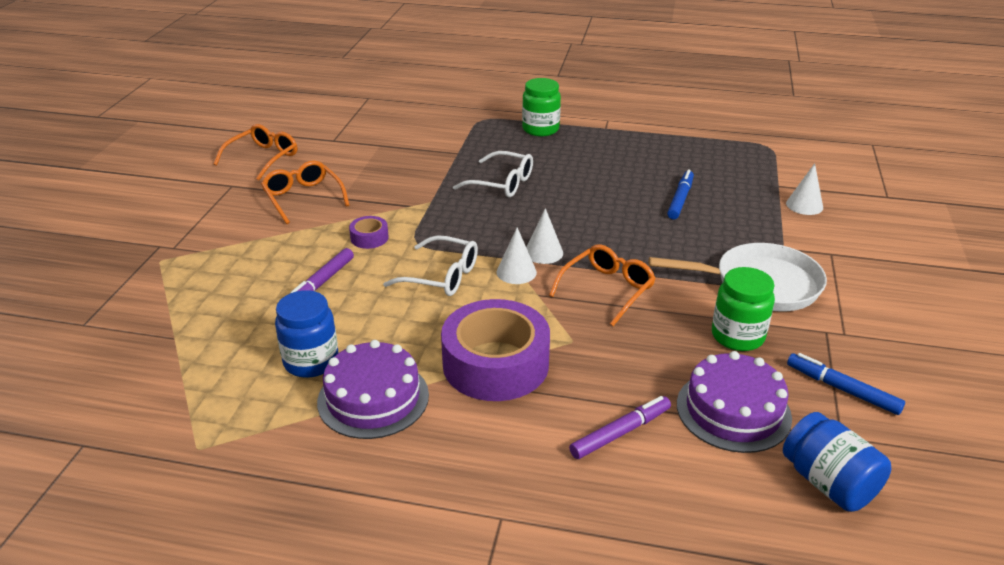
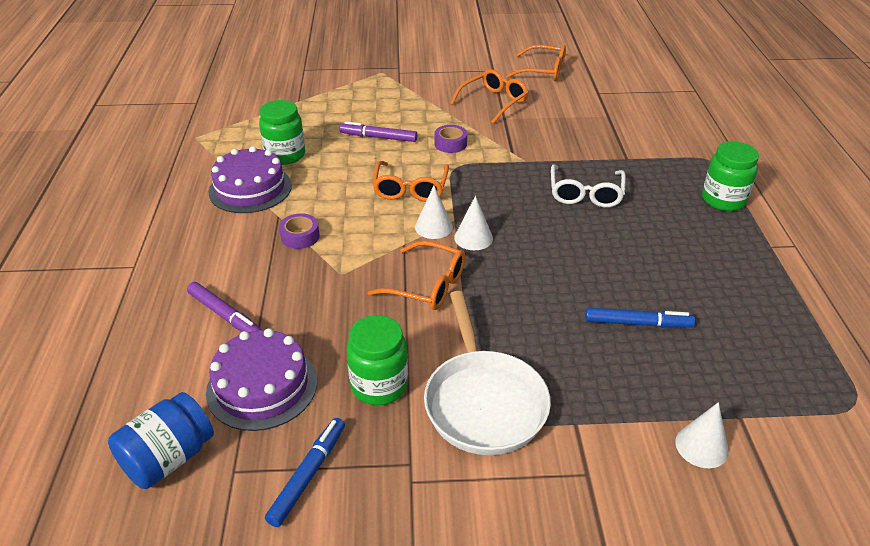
camera: 75 degrees right, 5 degrees up
blue jar [275,290,339,378] -> green jar [259,100,305,165]
white glasses [383,235,478,296] -> orange glasses [372,161,449,202]
purple tape [441,299,550,401] -> purple tape [279,213,320,249], size x0.43

